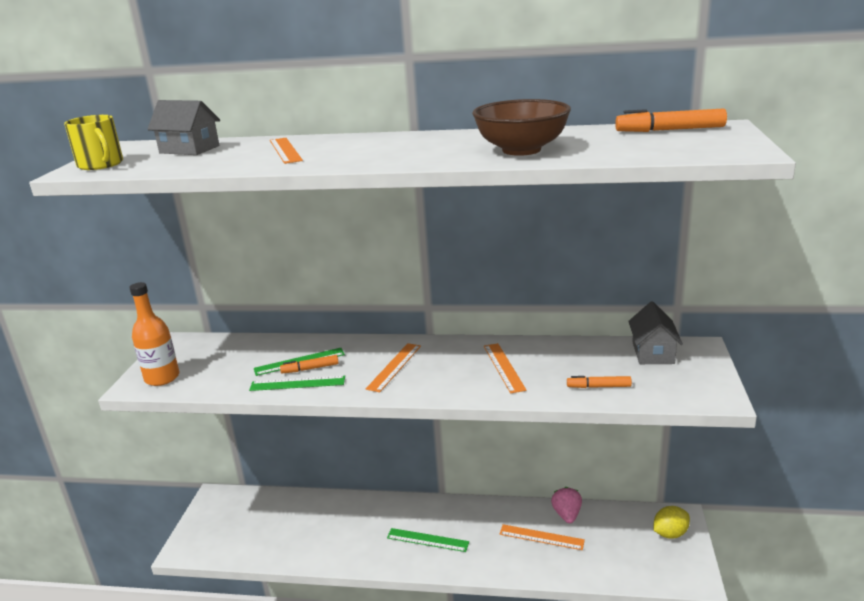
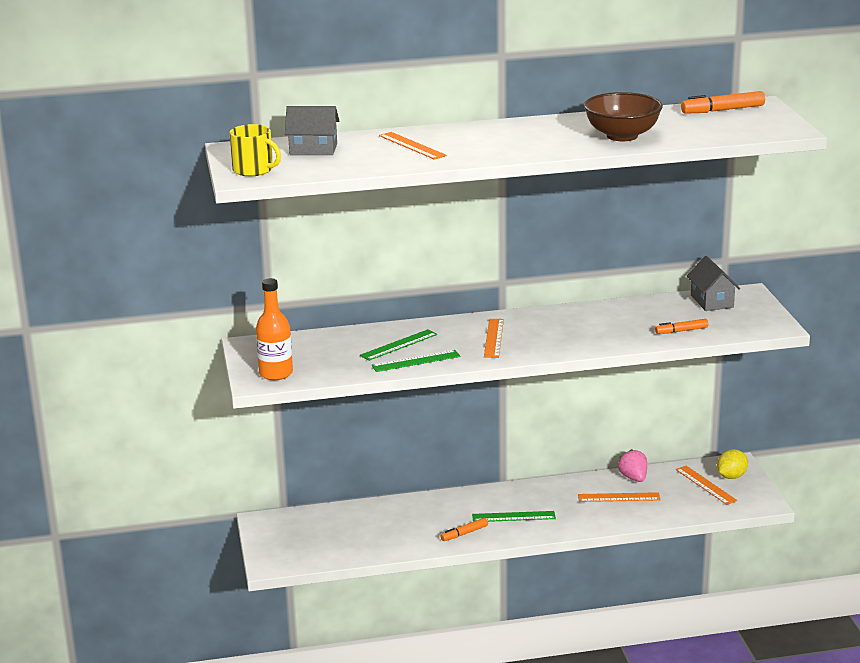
camera: 20 degrees left, 0 degrees up
orange marker [280,355,339,373] -> orange marker moved to [440,518,488,541]
orange ruler [484,343,527,394] -> orange ruler moved to [676,466,737,505]

